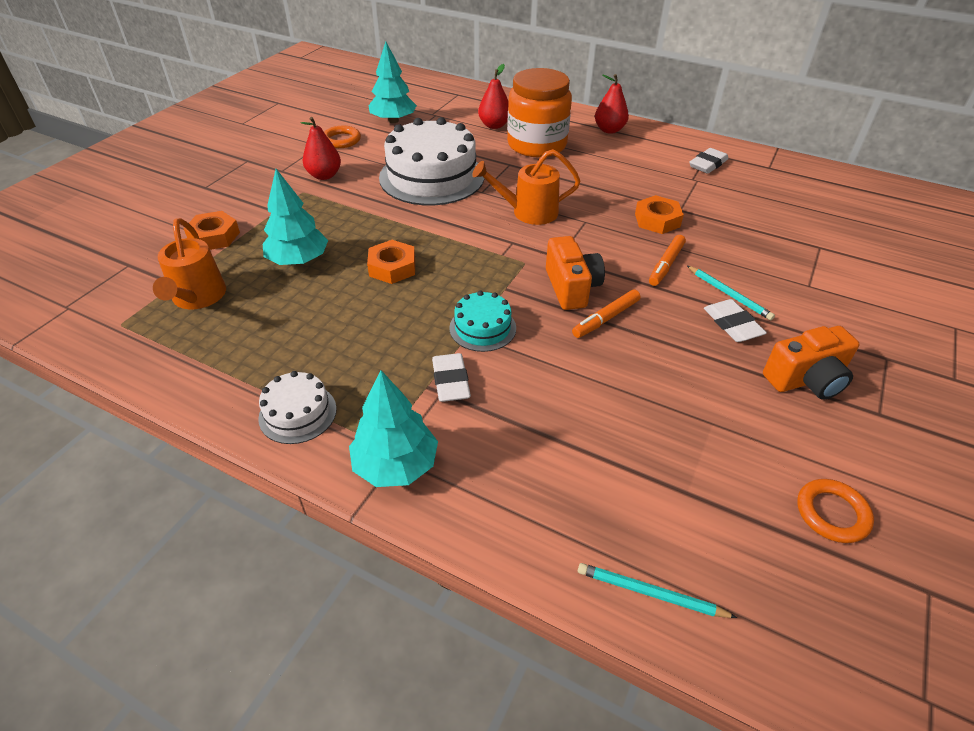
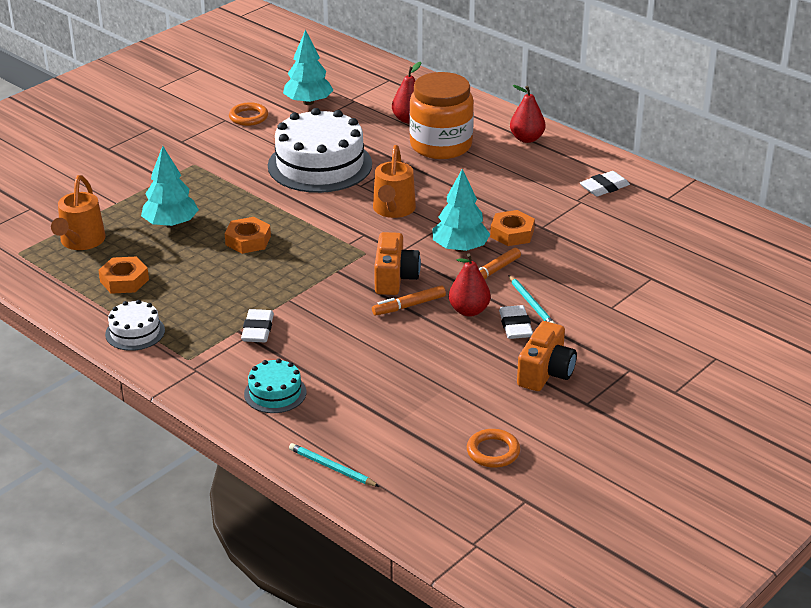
camera: 15 degrees right, 10 degrees down
orange nut [184,211,240,250] -> orange nut moved to [98,257,149,294]
red pear [300,117,341,180] -> red pear moved to [449,253,491,317]
turquoise tree [349,370,438,487] -> turquoise tree moved to [433,169,490,252]
turquoise cake [449,291,516,352] -> turquoise cake moved to [244,359,306,413]
orange watering can [472,149,580,225] -> orange watering can turned 90 degrees counterclockwise [373,145,416,218]
orange camera [763,326,860,400] -> orange camera turned 60 degrees counterclockwise [517,321,577,391]

